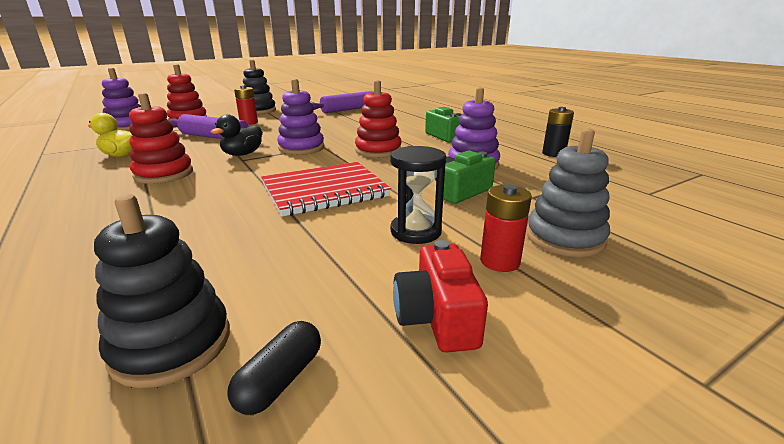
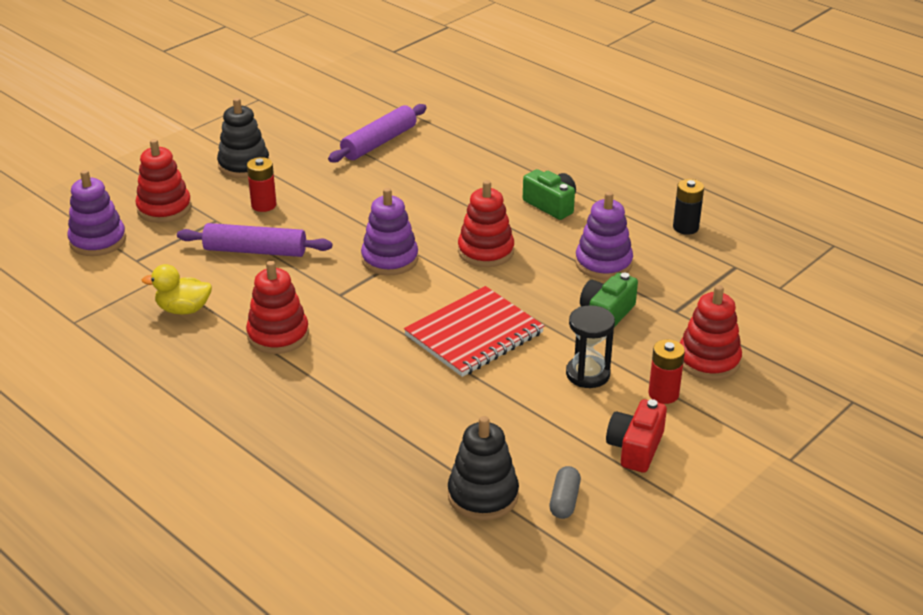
camera: 15 degrees left, 10 degrees up
black duck [211,114,262,156] -> none
black capsule [228,321,321,415] -> grey capsule [550,466,581,519]
red camera [393,240,488,353] -> red camera turned 45 degrees clockwise [606,399,667,473]
grey stacking toy [526,128,610,257] -> red stacking toy [680,285,742,380]

